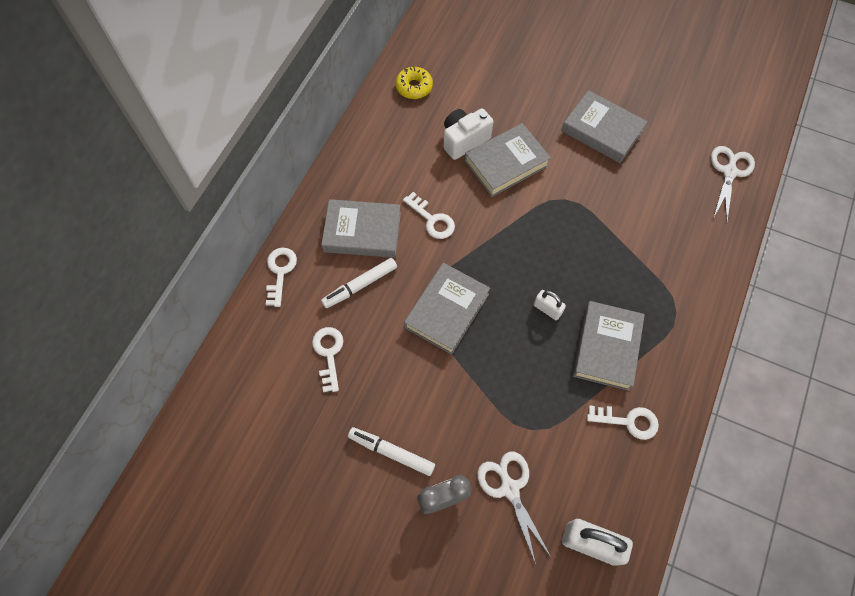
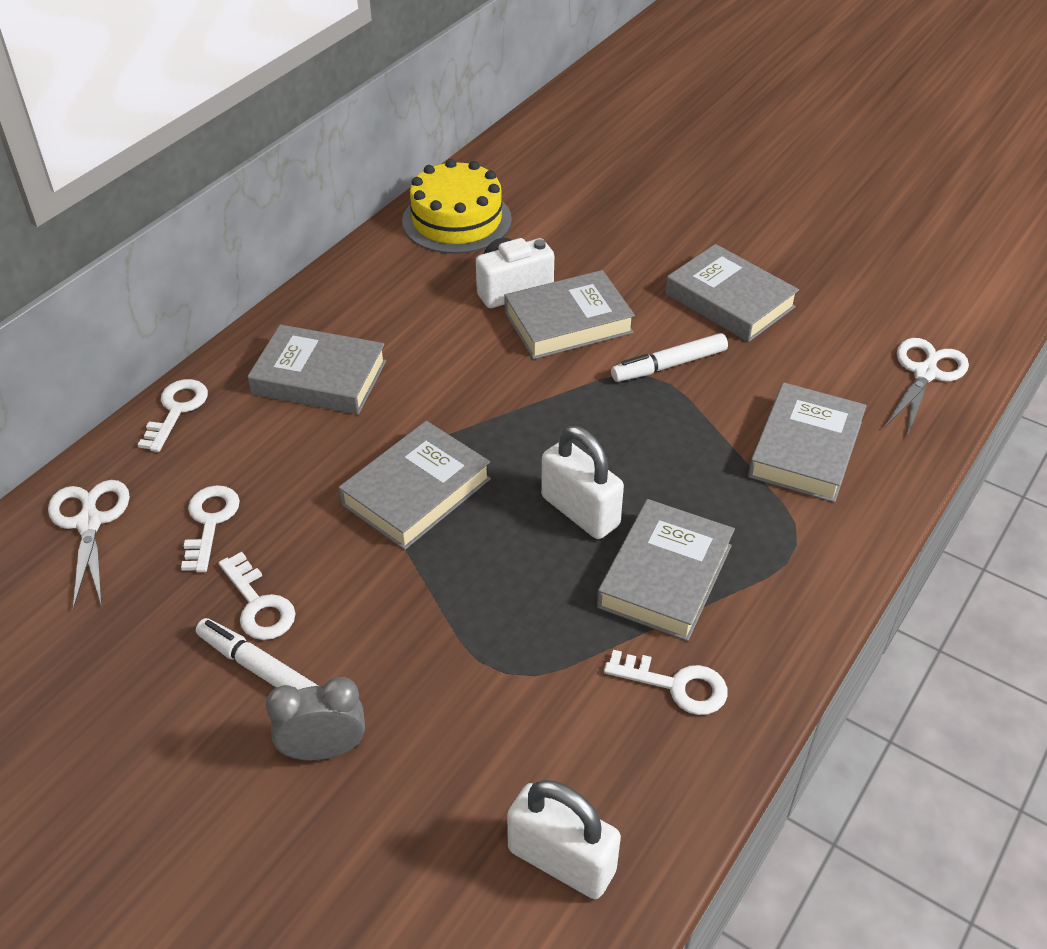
camera: 10 degrees right, 20 degrees down
white marker [321,258,397,308] -> white marker moved to [611,333,728,382]
yellow donut [395,66,433,99] -> yellow cake [402,159,512,254]
white key [403,192,455,239] -> white key moved to [219,552,295,640]
white scissors [477,452,551,564] -> white scissors moved to [48,480,130,610]
white padlock [534,290,566,320] -> white padlock [541,426,624,539], size x1.77
none -> grey book [748,382,866,503]

